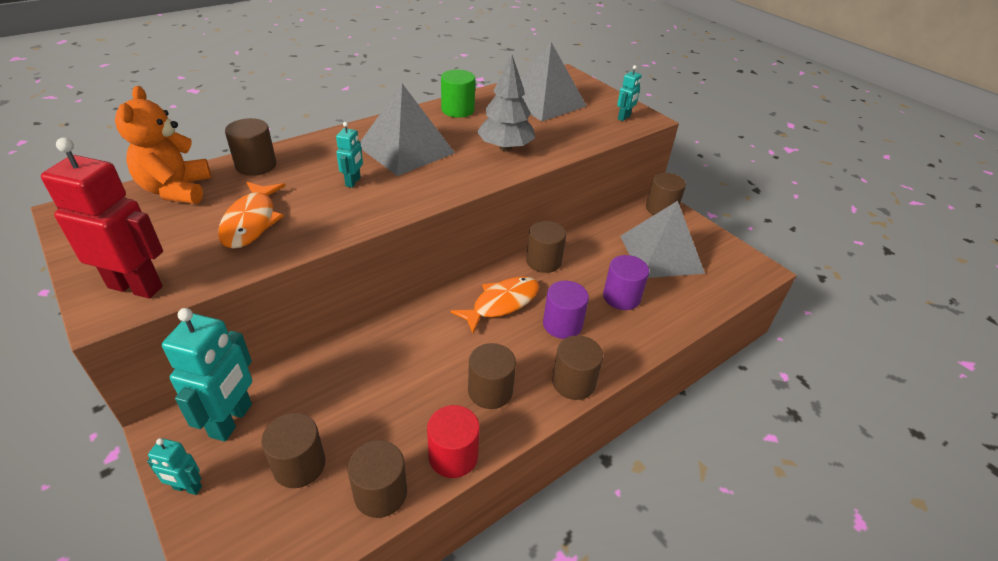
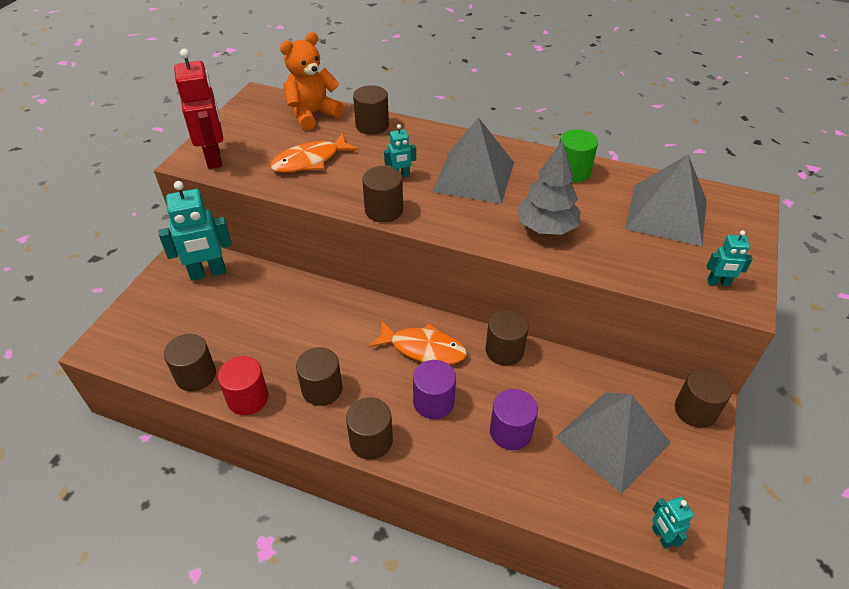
camera: 60 degrees right, 5 degrees up
turquoise robot [147,438,202,495] -> turquoise robot moved to [652,497,694,549]
brown cylinder [261,413,325,488] -> brown cylinder moved to [362,166,403,222]

